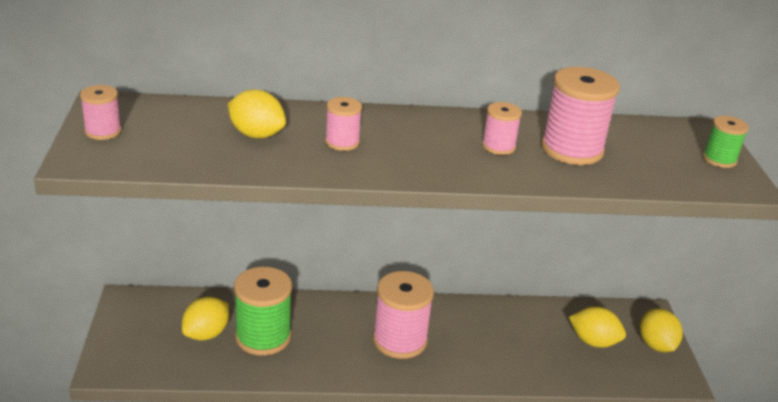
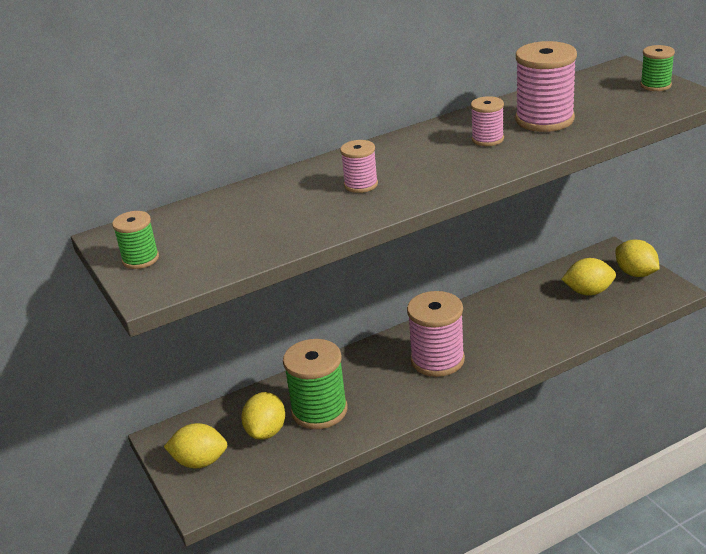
camera: 20 degrees left, 0 degrees up
pink spool [80,85,122,140] -> green spool [112,211,159,269]
yellow lemon [228,90,286,138] -> yellow lemon moved to [164,423,227,469]

